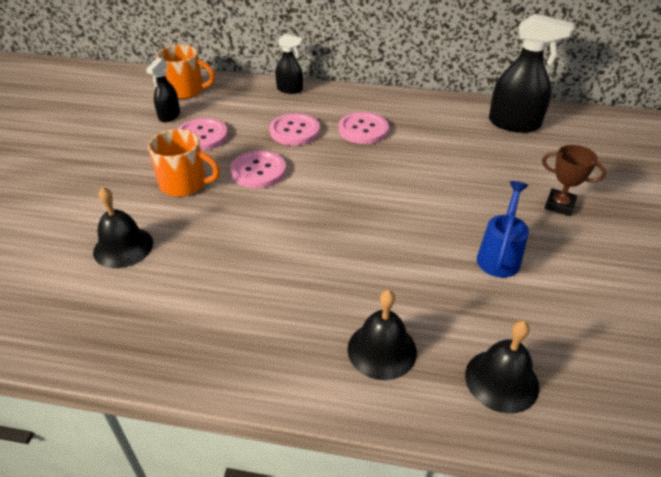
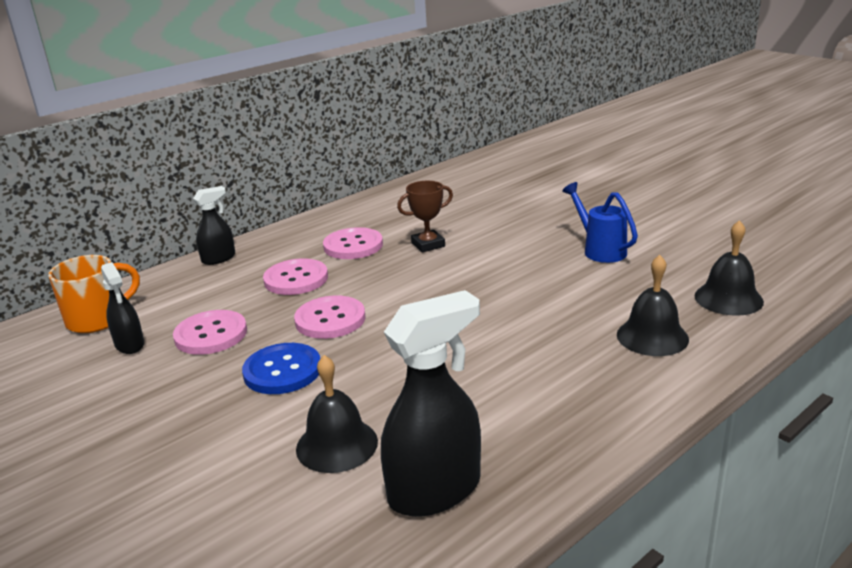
camera: 50 degrees left, 15 degrees down
orange mug [148,129,220,197] -> blue button [242,343,320,394]
black spray bottle [489,14,574,133] -> black spray bottle moved to [381,290,481,517]
brown trophy [542,145,606,216] -> brown trophy moved to [397,181,453,253]

